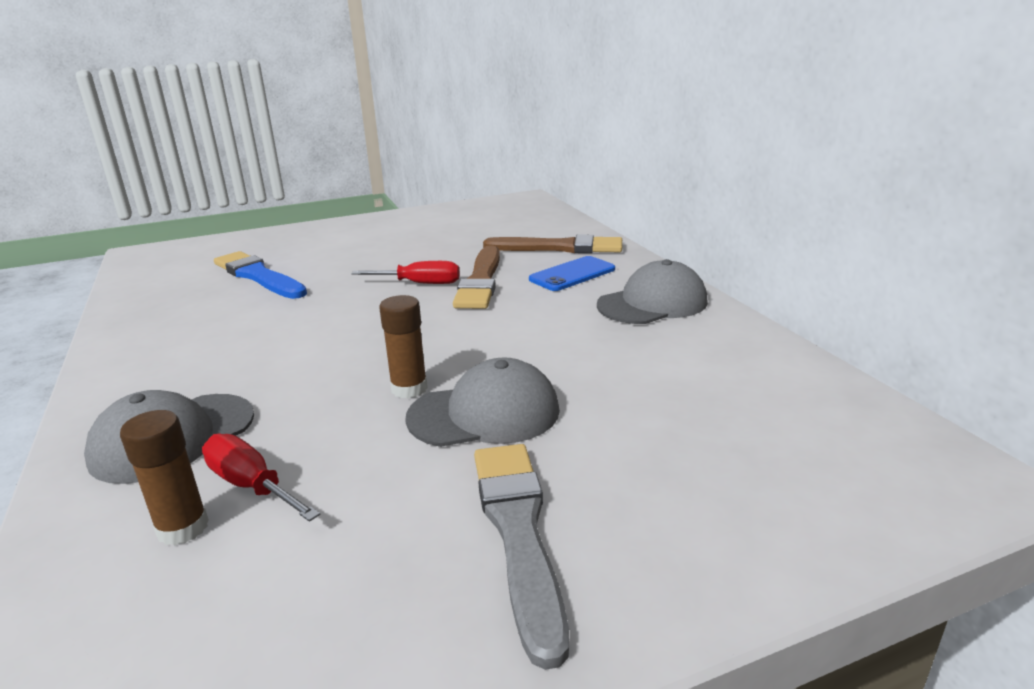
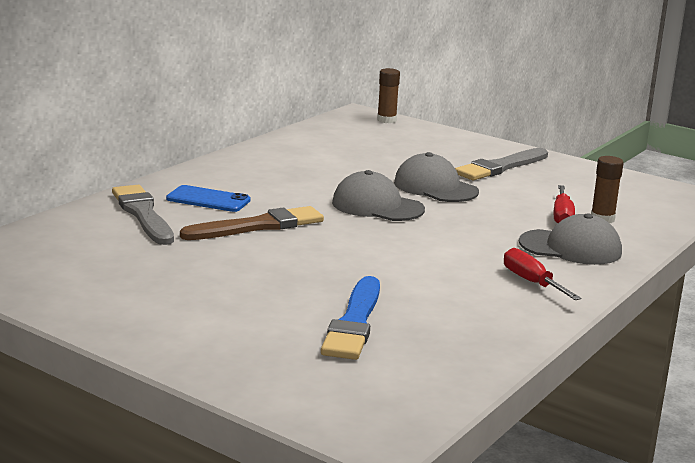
camera: 125 degrees left, 5 degrees down
red screwdriver [351,261,460,284] -> red screwdriver moved to [504,248,581,300]
brown glue stick [379,295,428,399] -> brown glue stick moved to [377,68,400,123]
brown brush [483,234,622,253] -> grey brush [112,185,174,245]
grey cap [597,259,708,324] -> grey cap moved to [332,170,425,221]

